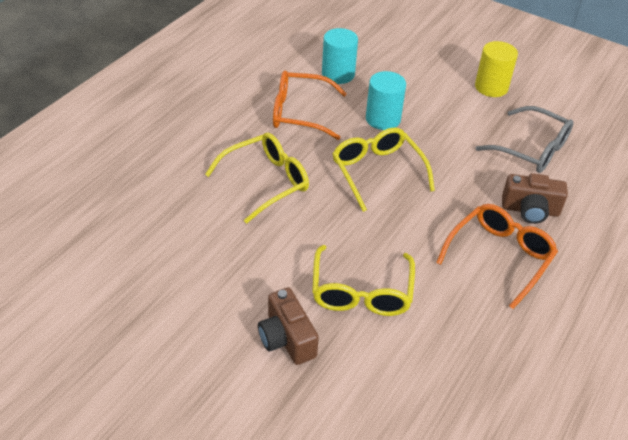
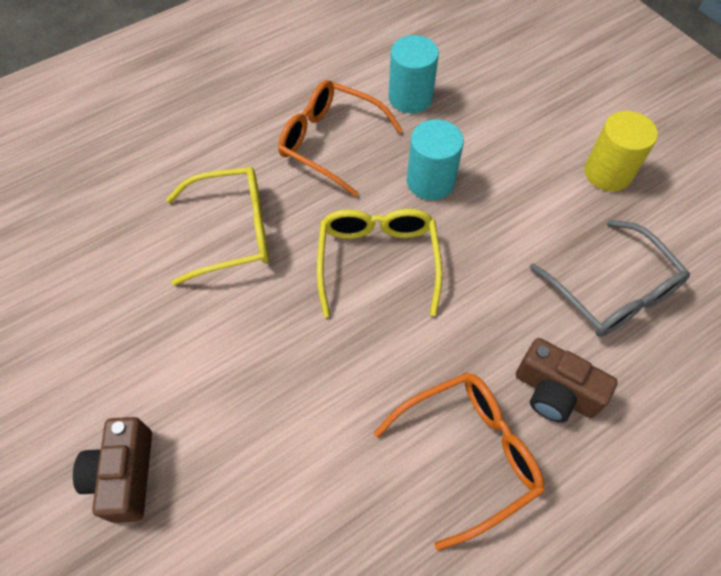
camera: 25 degrees right, 15 degrees up
yellow glasses [312,245,415,316] -> none

